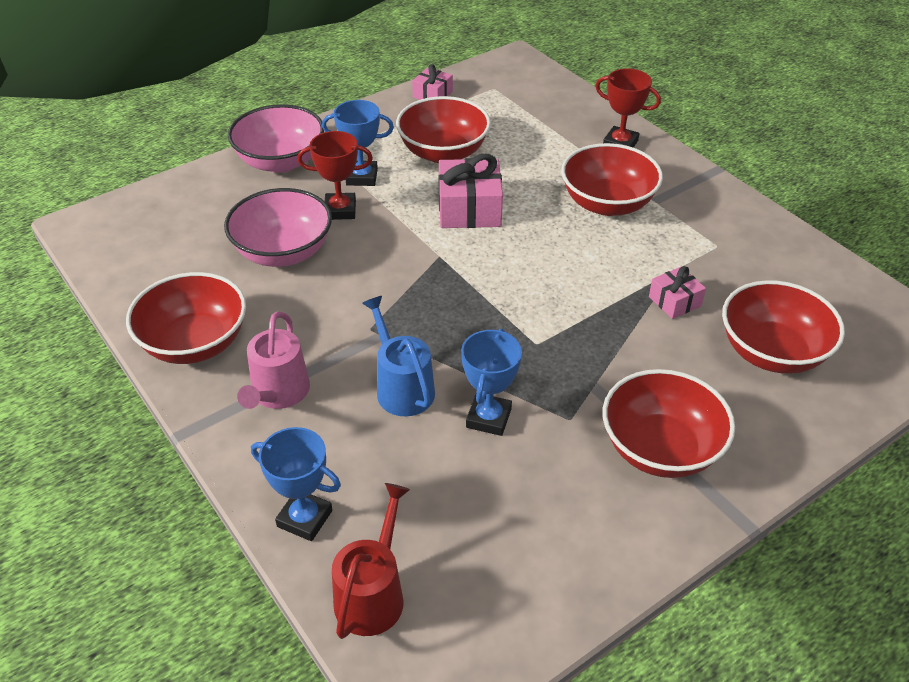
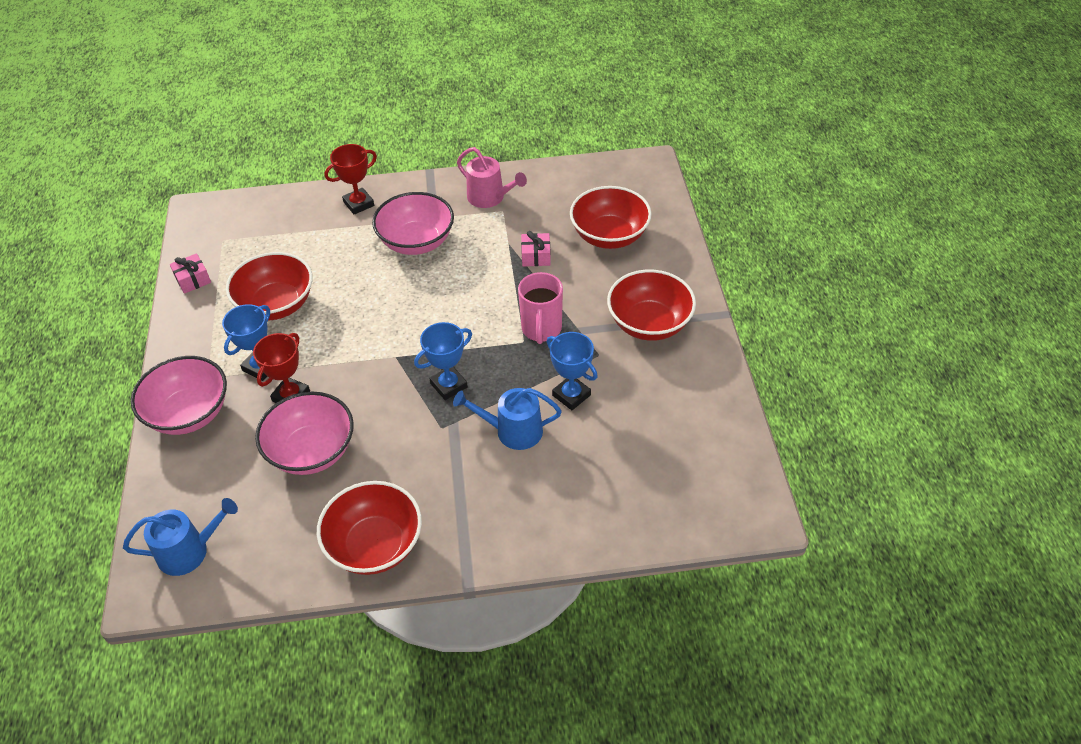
camera: 60 degrees left, 5 degrees up
pink watering can [237,312,310,409] -> pink watering can moved to [457,147,527,208]
blue trophy [251,427,341,541] -> blue trophy moved to [414,322,472,400]
red watering can [332,483,410,639] -> none
pink gift [438,154,503,228] -> none
red bowl [561,143,663,216] -> pink bowl [372,192,454,255]
none -> blue watering can [123,498,238,576]
none -> pink mug [518,272,563,344]

